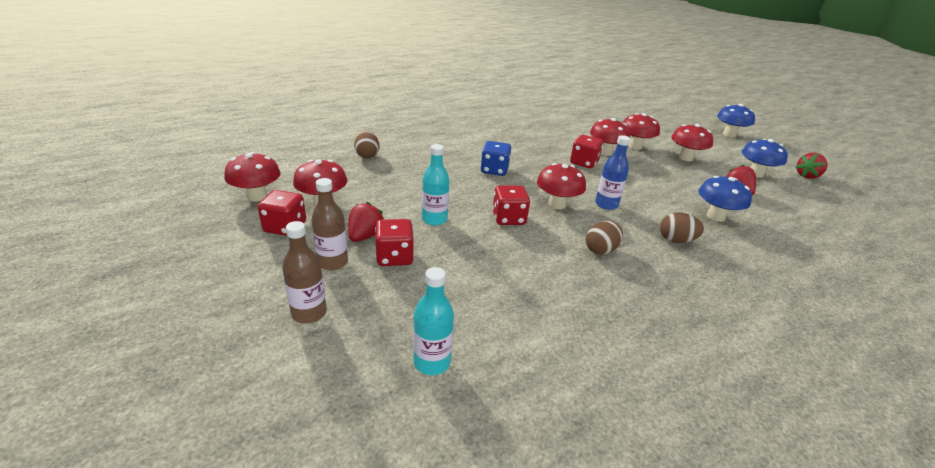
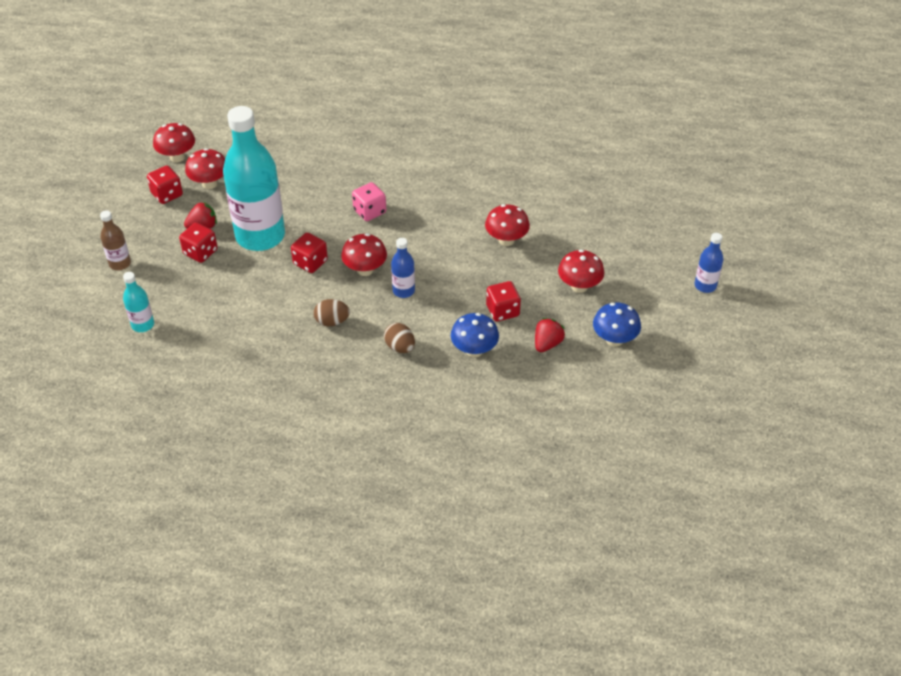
camera: 45 degrees right, 15 degrees up
brown bottle [311,178,348,271] -> none
brown egg [354,131,379,159] -> none
turquoise bottle [422,144,449,226] -> turquoise bottle [223,106,285,251], size x2.31
blue dice [481,141,511,176] -> pink dice [352,182,386,221]
red dice [570,135,603,168] -> red dice moved to [486,281,521,322]
red mushroom [623,113,660,150] -> none
blue mushroom [717,104,755,137] -> blue bottle [695,233,724,293]
red strawberry [795,153,827,179] -> none

